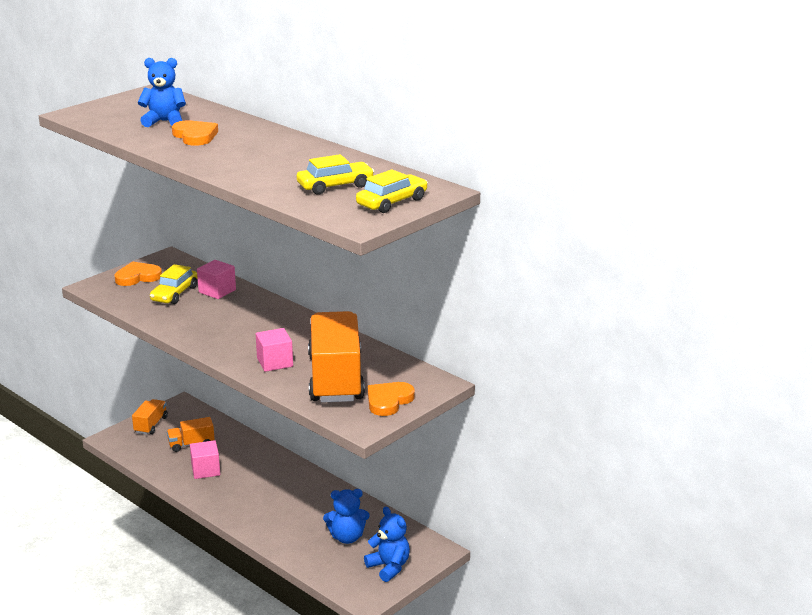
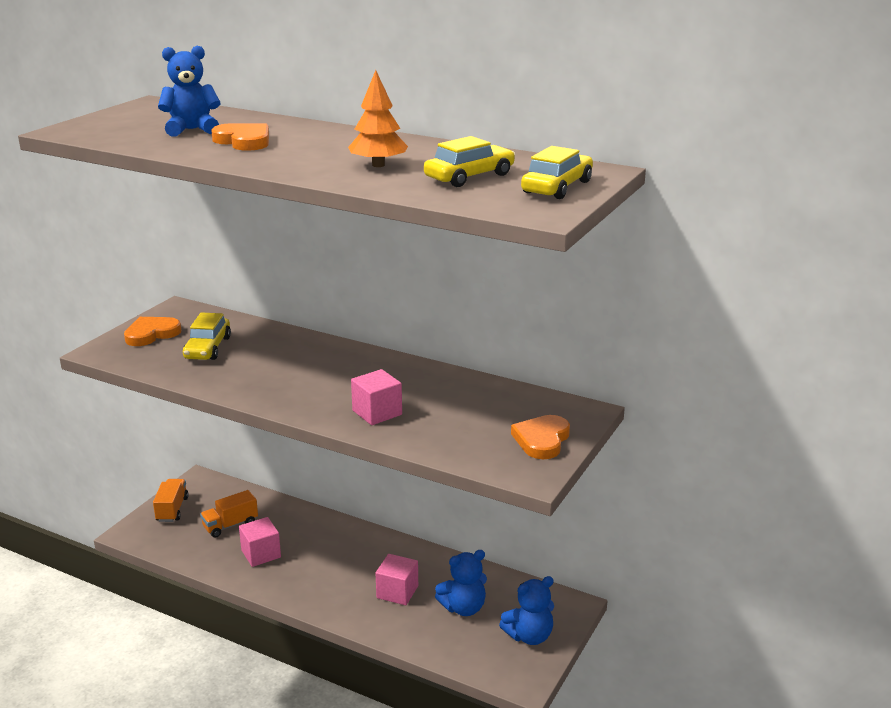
camera: 15 degrees left, 0 degrees up
pink cube [197,260,236,299] -> pink cube moved to [376,554,418,605]
orange truck [308,311,365,403] -> none
blue teddy bear [364,507,410,582] -> blue teddy bear turned 120 degrees clockwise [499,576,554,645]
none -> orange tree [348,70,408,167]

